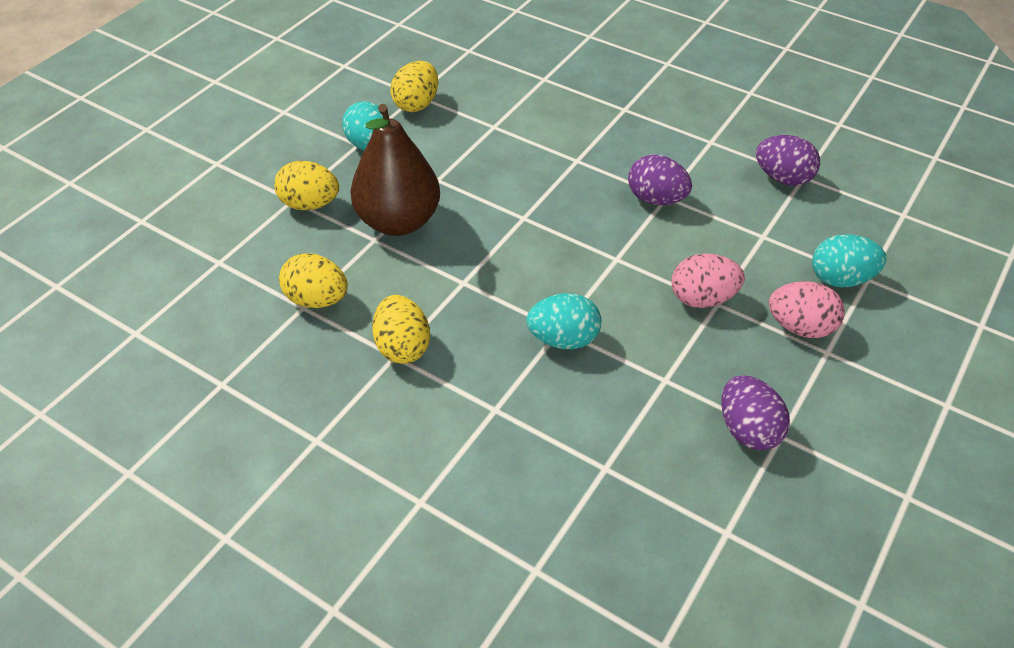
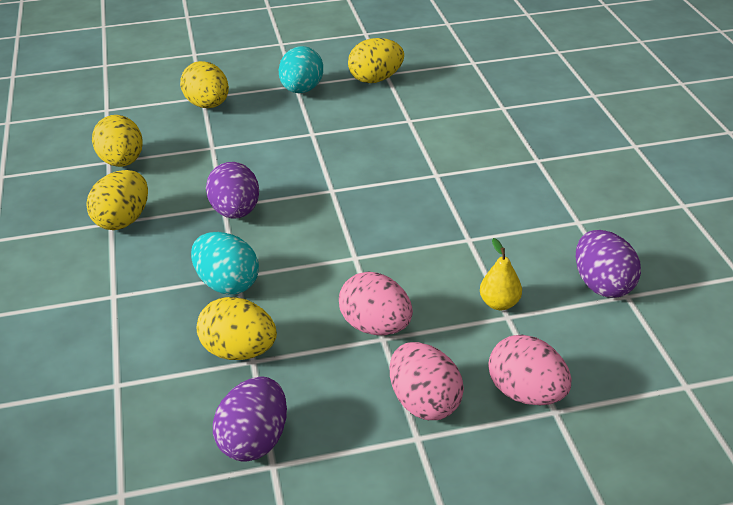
camera: 45 degrees right, 10 degrees down
brown pear [350,104,440,236] -> none
purple egg [628,155,692,205] -> purple egg moved to [206,162,259,219]
turquoise egg [812,234,886,288] -> pink egg [488,335,571,405]
none -> yellow egg [197,297,277,360]
none -> yellow pear [480,238,522,310]

